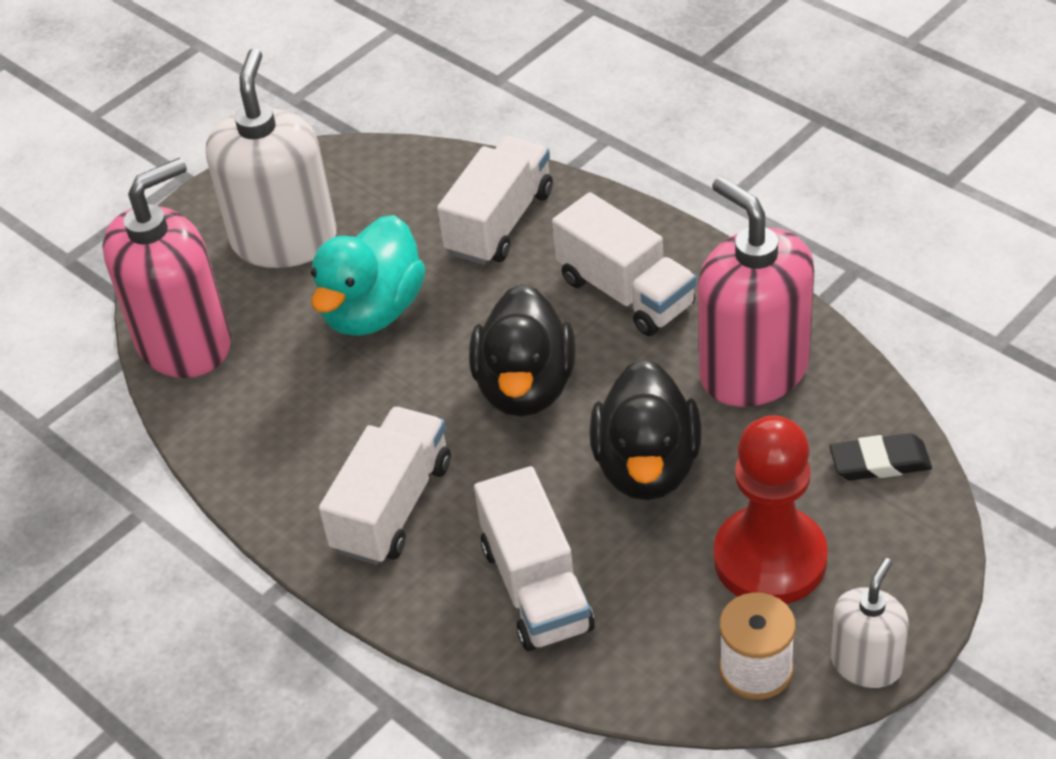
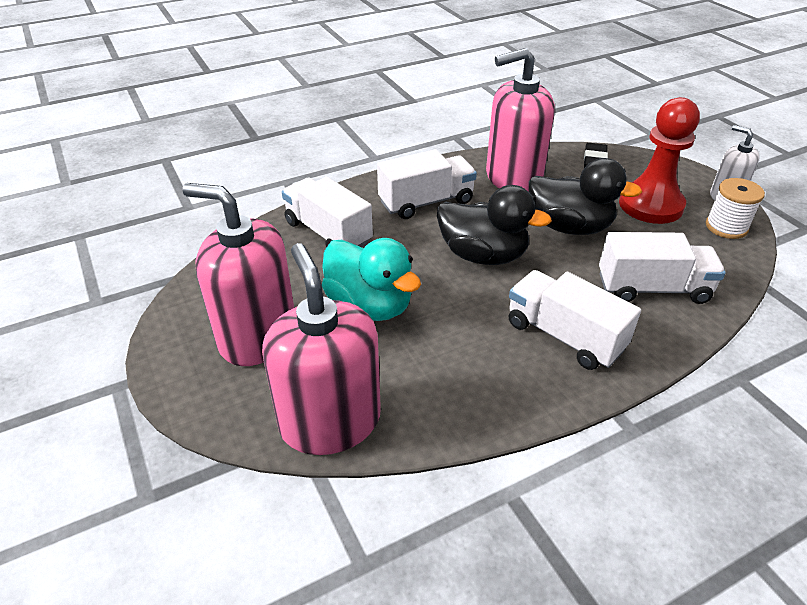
camera: 75 degrees left, 5 degrees down
white soap dispenser [206,48,337,268] -> pink soap dispenser [183,183,294,366]

